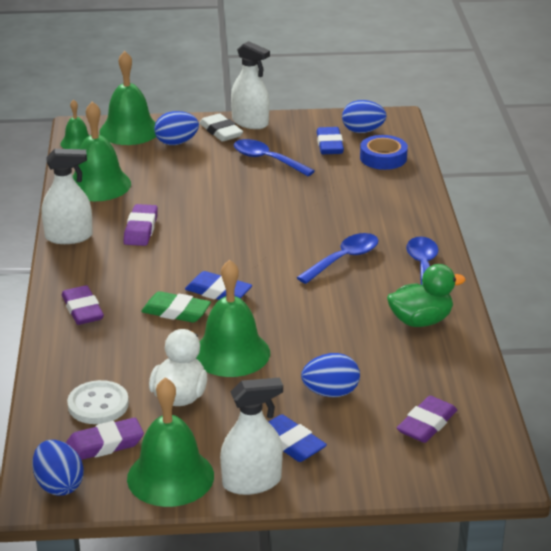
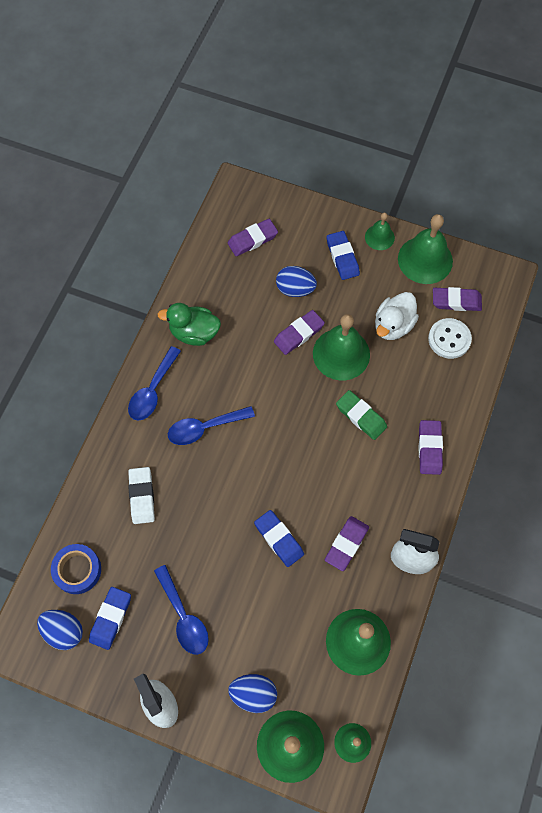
camera: 155 degrees left, 35 degrees up
blue egg [32,440,84,496] -> none
blue eraser [185,271,252,300] -> blue eraser moved to [254,510,304,567]
white eraser [199,113,243,142] -> white eraser moved to [128,467,155,524]
white spray bottle [220,377,283,495] -> green bell [365,213,395,250]
none -> purple eraser [274,310,325,355]

